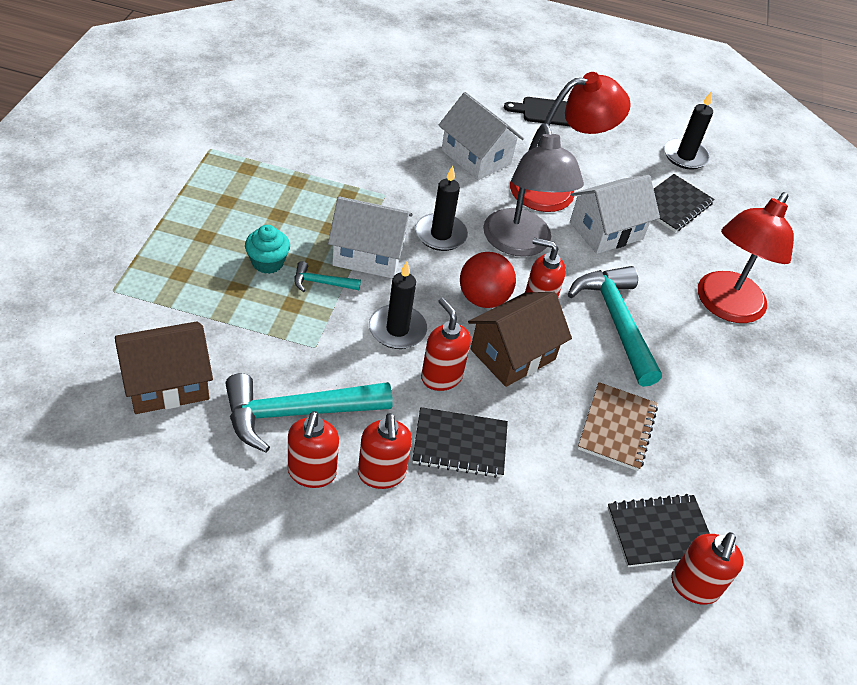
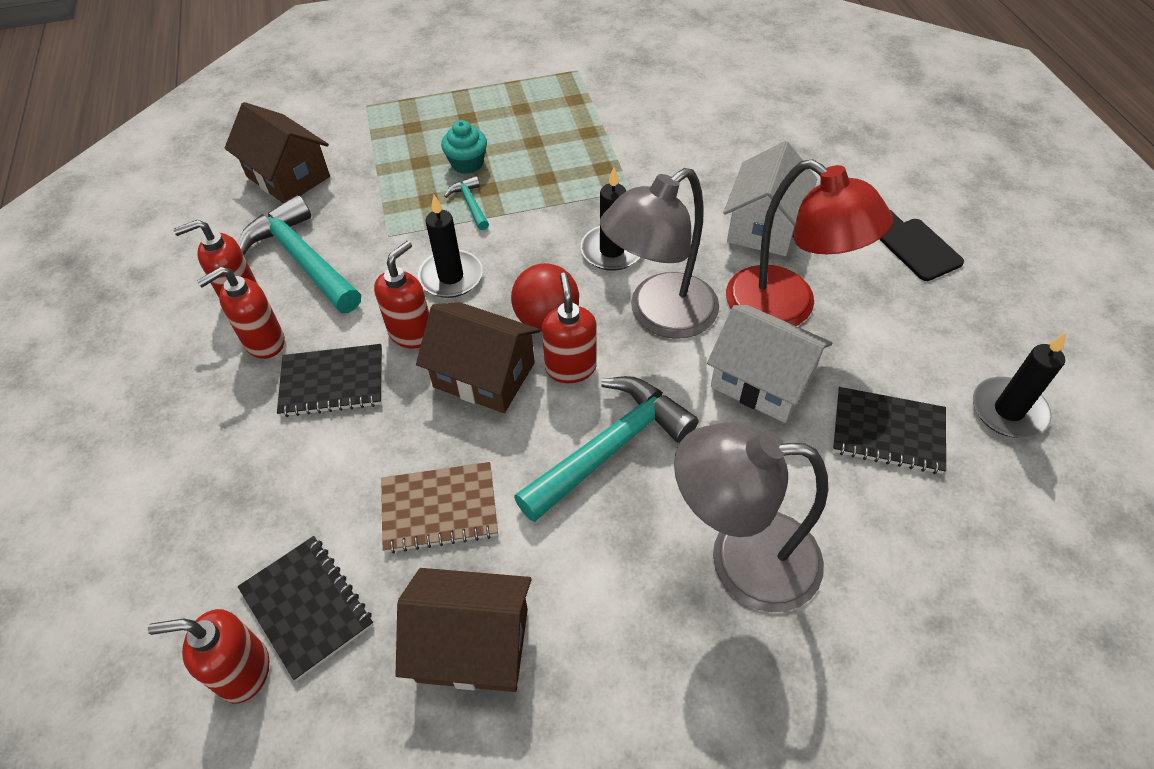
camera: 70 degrees right, 5 degrees up
white house [328,196,413,278] -> none
black notebook [412,407,508,478] -> black notebook turned 75 degrees counterclockwise [277,344,382,417]
red lamp [698,192,794,323] -> grey lamp [674,422,828,612]
none -> brown house [396,568,531,692]

